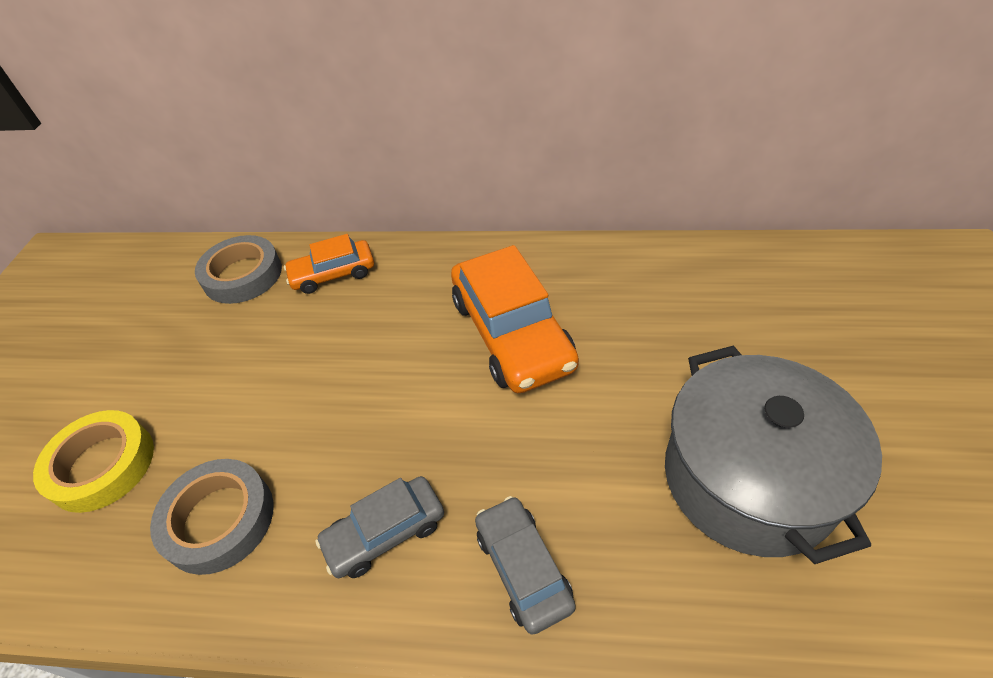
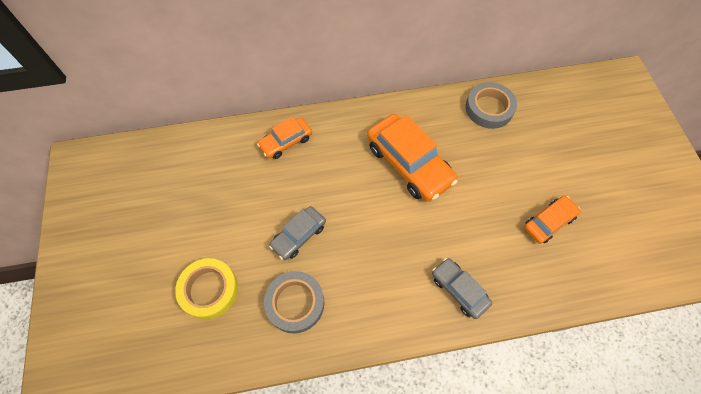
camera: 20 degrees left, 15 degrees up
grey tape [195,235,282,304] -> grey tape moved to [465,82,517,129]
grey car [315,476,444,578] -> grey car moved to [269,206,326,260]
grey pot [665,345,882,564] -> orange car [524,196,581,244]

